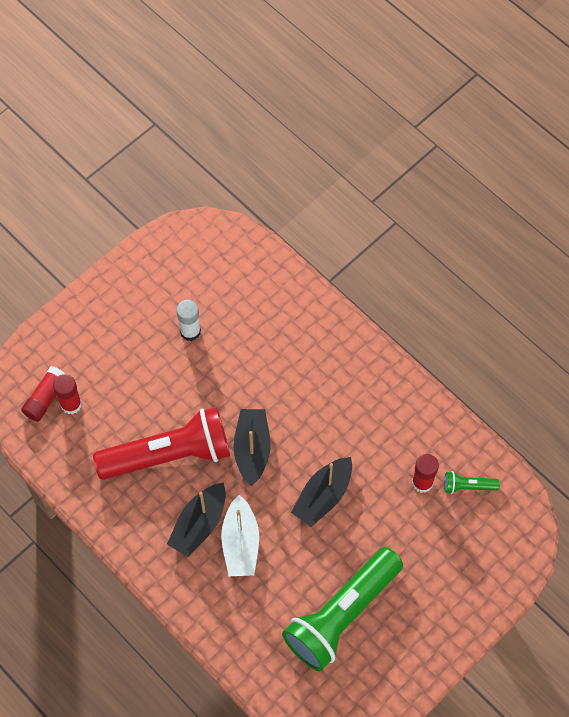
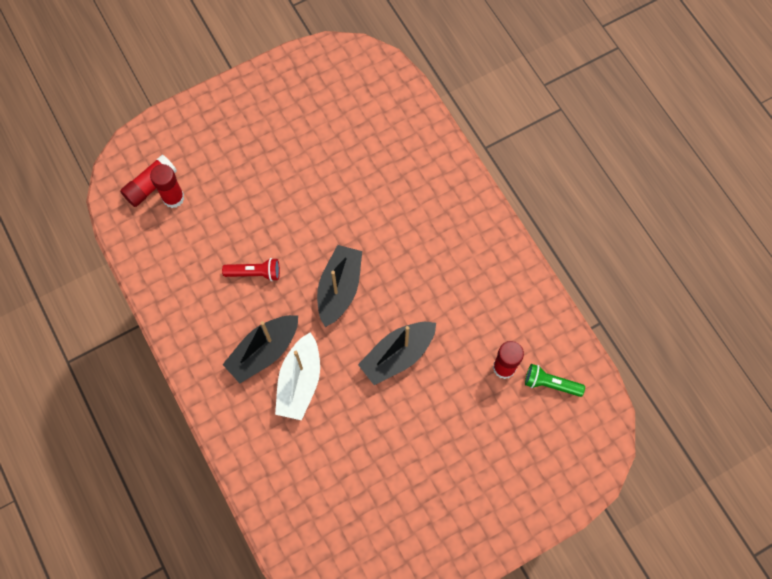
camera: 15 degrees right, 5 degrees up
red flashlight [93,407,230,480] -> red flashlight [222,258,280,281], size x0.40
white glue stick [176,300,201,341] -> none
green flashlight [282,547,403,672] -> none

